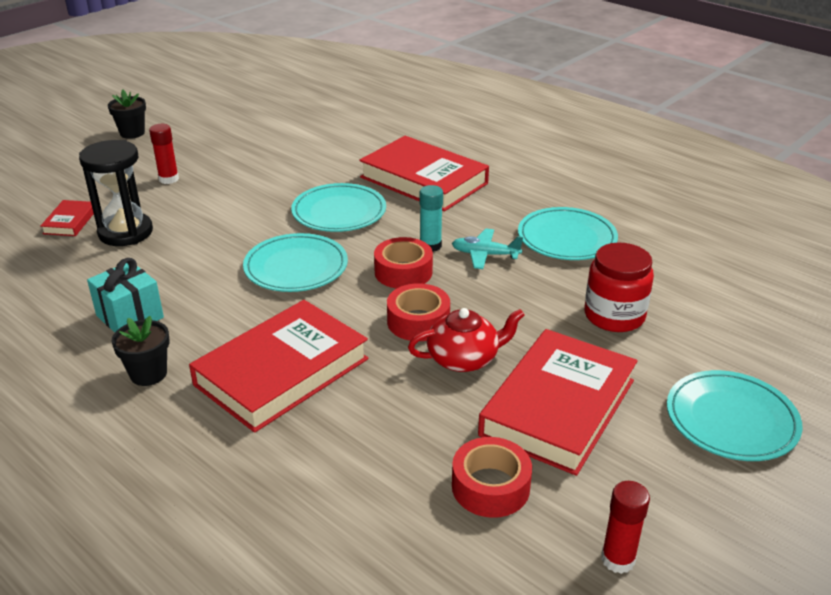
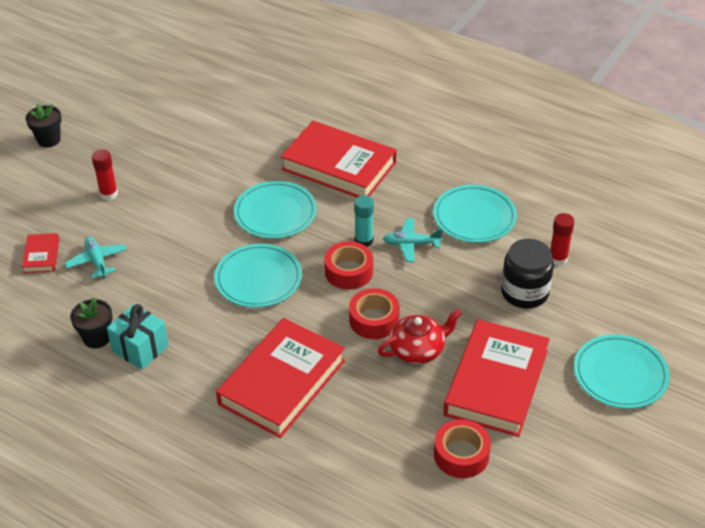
camera: 10 degrees left, 10 degrees up
black hourglass [79,140,153,246] -> turquoise plane [65,237,127,278]
black flower pot [112,316,170,386] -> black flower pot moved to [70,297,112,348]
red jar [584,243,654,332] -> black jar [501,239,554,308]
red glue stick [601,481,650,574] -> red glue stick moved to [550,213,575,266]

